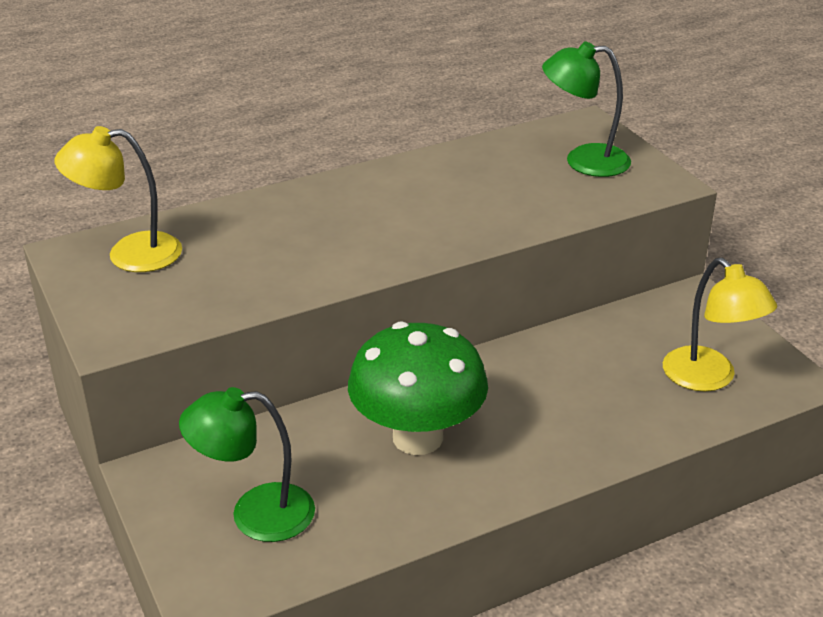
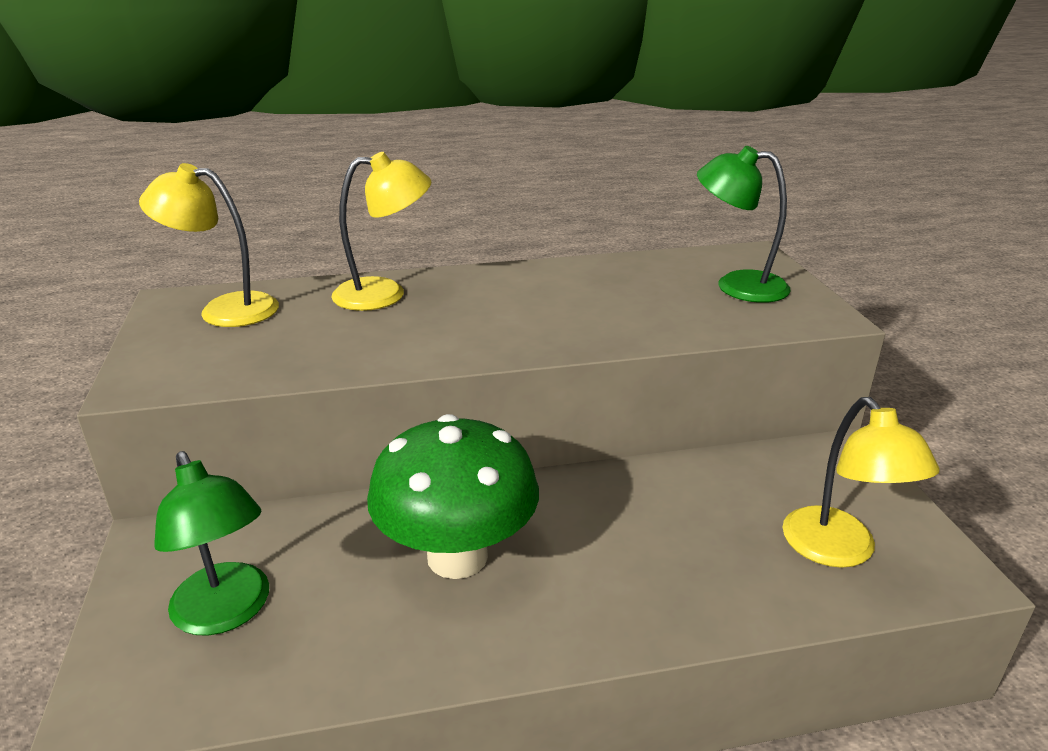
camera: 15 degrees right, 5 degrees down
green lamp [179,387,315,542] -> green lamp turned 135 degrees counterclockwise [154,451,269,636]
none -> yellow lamp [332,152,431,311]

